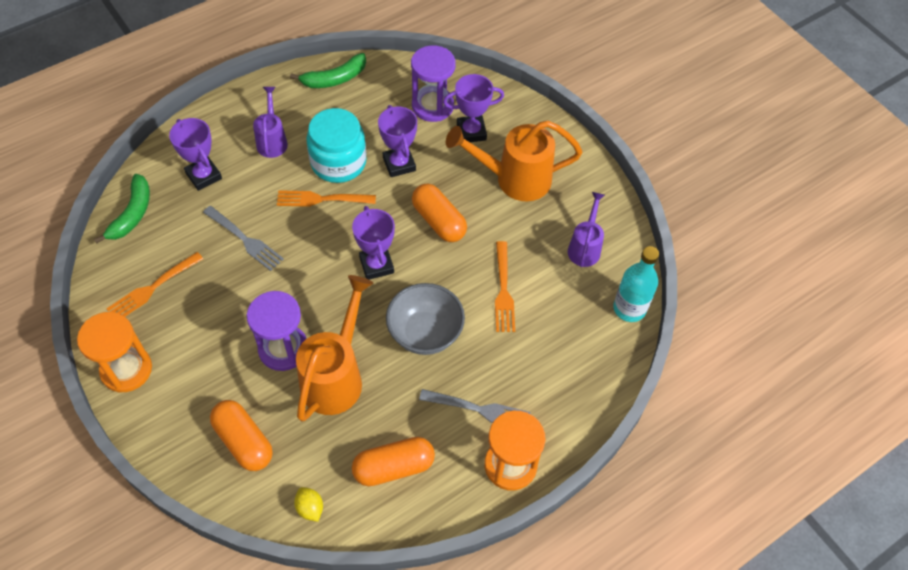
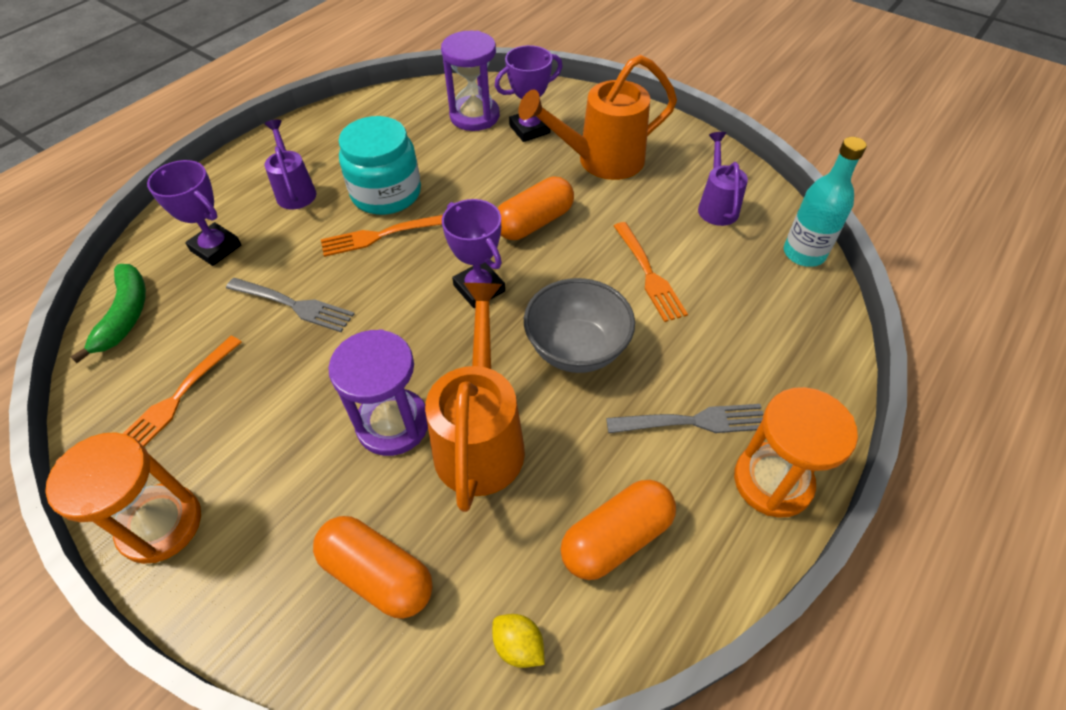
camera: 15 degrees left, 5 degrees down
green banana [290,53,366,88] -> none
purple trophy [378,105,417,177] -> none
orange capsule [412,184,467,242] -> orange capsule turned 75 degrees counterclockwise [498,176,574,240]

